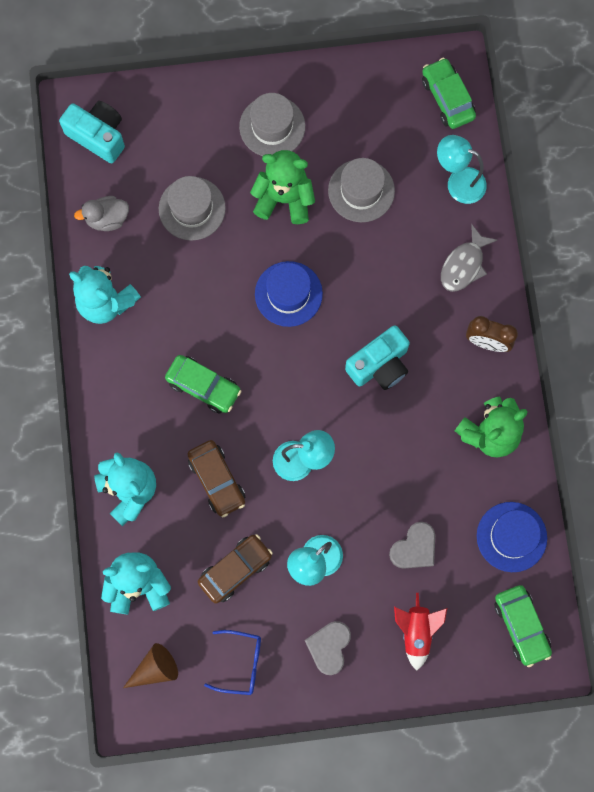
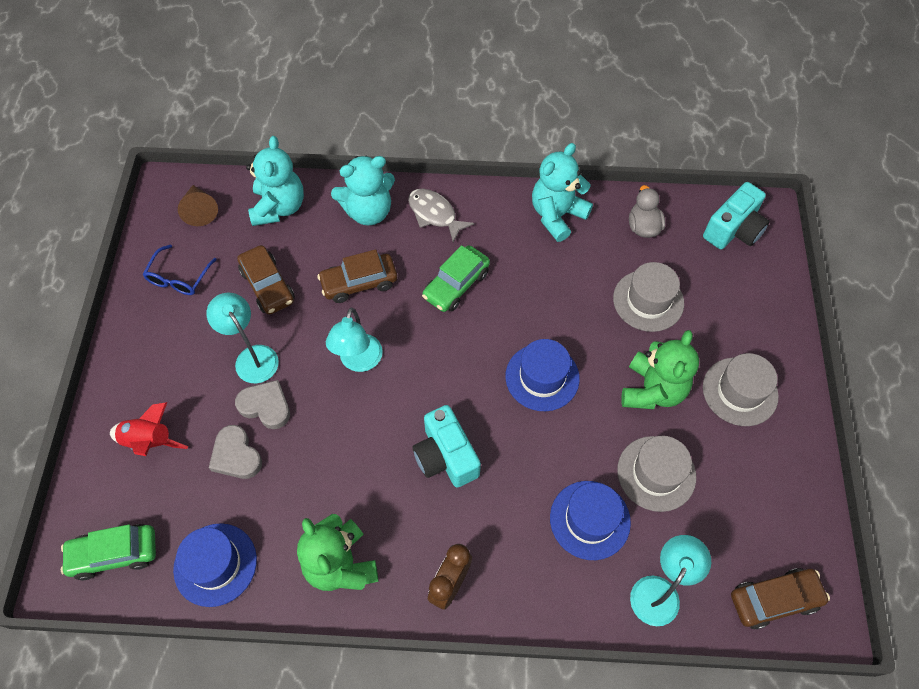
camera: 100 degrees right, 15 degrees down
grey heart [305,621,351,675] -> grey heart moved to [235,380,290,429]
green car [422,58,476,129] -> brown car [731,568,830,629]
grey fish [441,224,497,292] -> grey fish moved to [408,189,474,242]
none -> blue hat [550,481,631,560]

